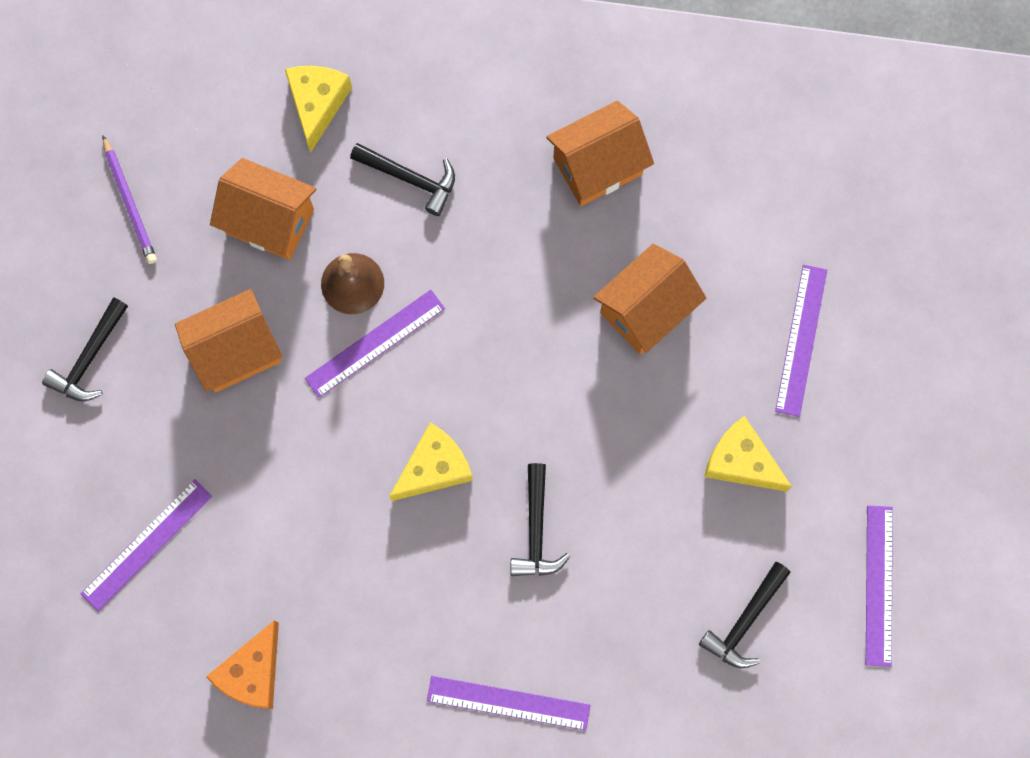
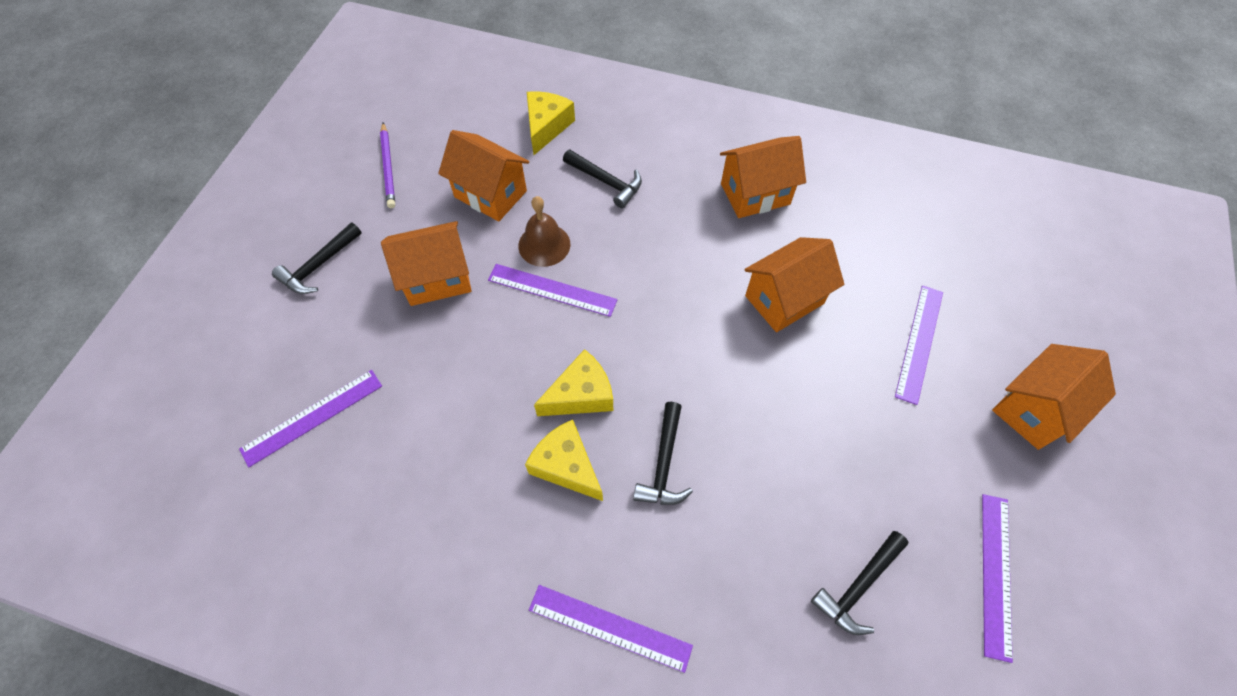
camera: 10 degrees right, 15 degrees down
orange cheese [206,620,279,709] -> none
purple ruler [305,290,445,398] -> purple ruler turned 45 degrees clockwise [488,264,618,317]
yellow cheese [704,416,792,492] -> yellow cheese moved to [525,420,603,501]
none -> orange house [992,344,1116,450]

